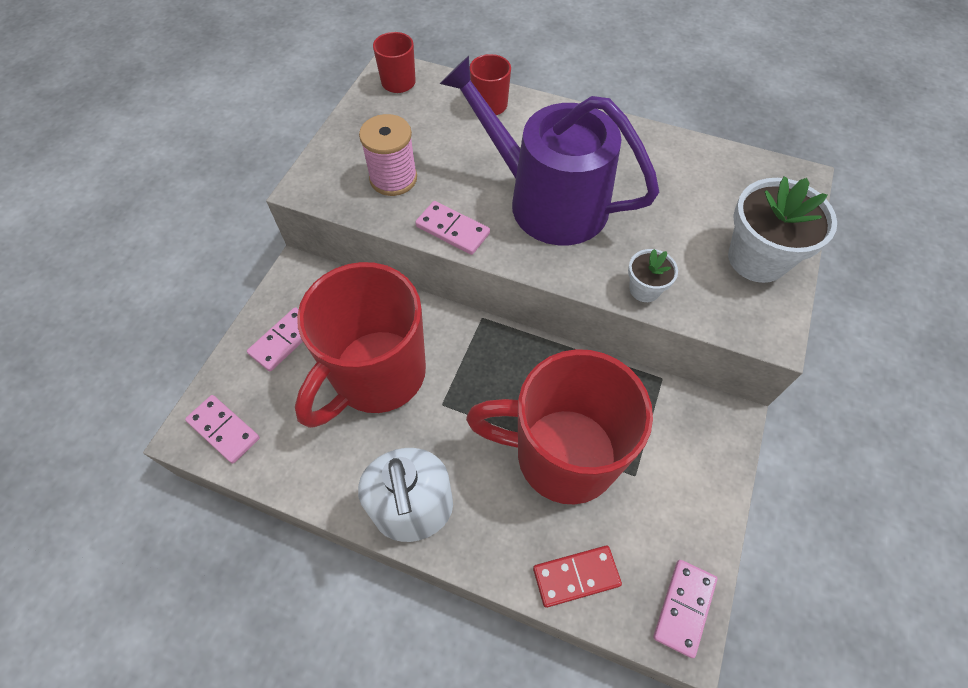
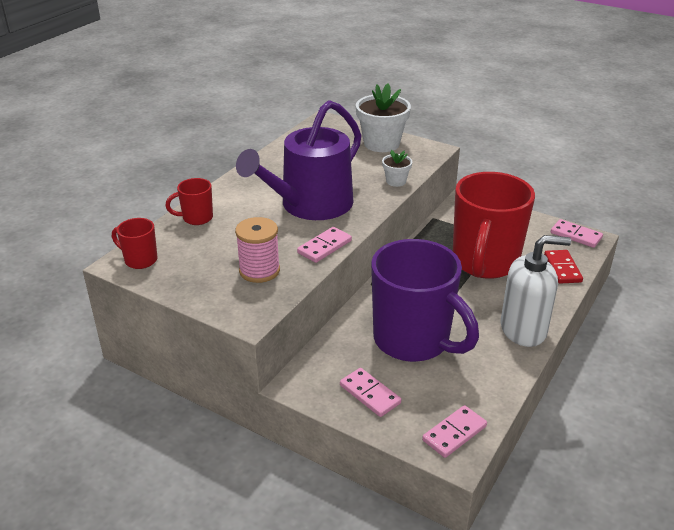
camera: 80 degrees left, 25 degrees down
red mug [295,262,426,428] -> purple mug [371,239,479,362]

